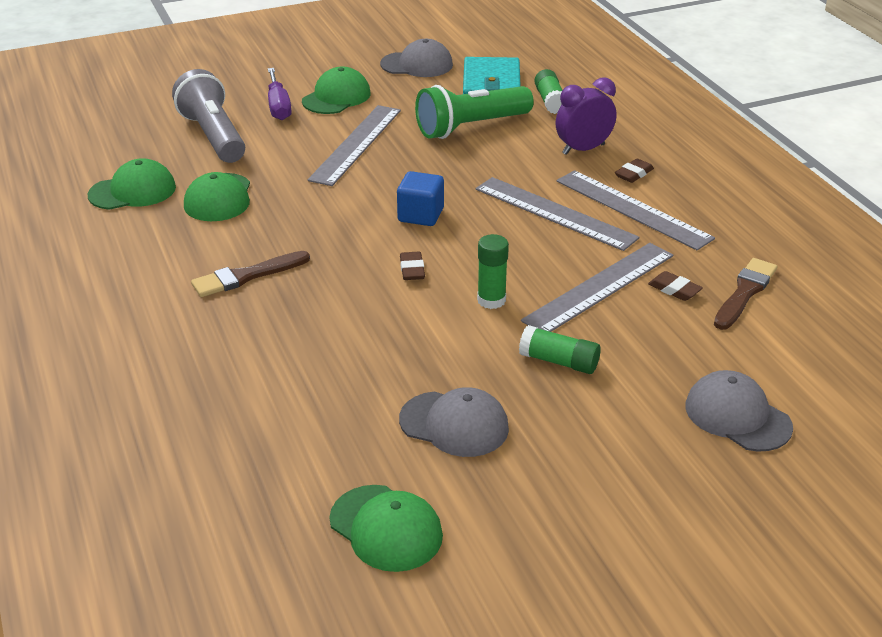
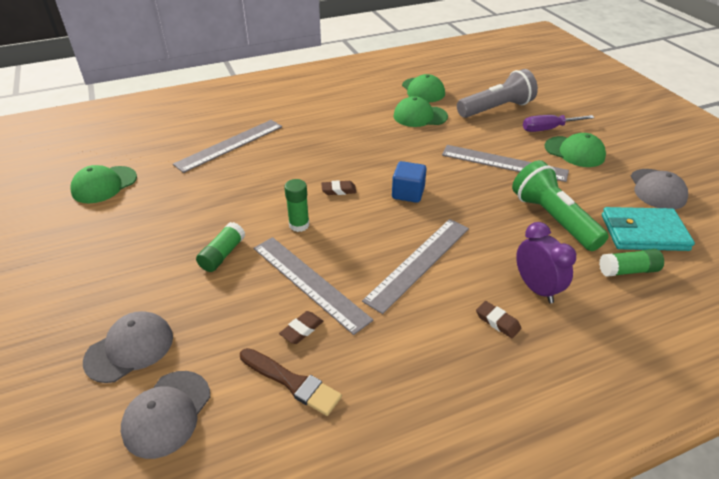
camera: 90 degrees right, 5 degrees up
brown brush [191,251,310,297] -> none
grey cap [399,387,509,457] -> grey cap moved to [121,371,210,459]
grey ruler [556,170,715,250] -> grey ruler moved to [173,120,282,173]

